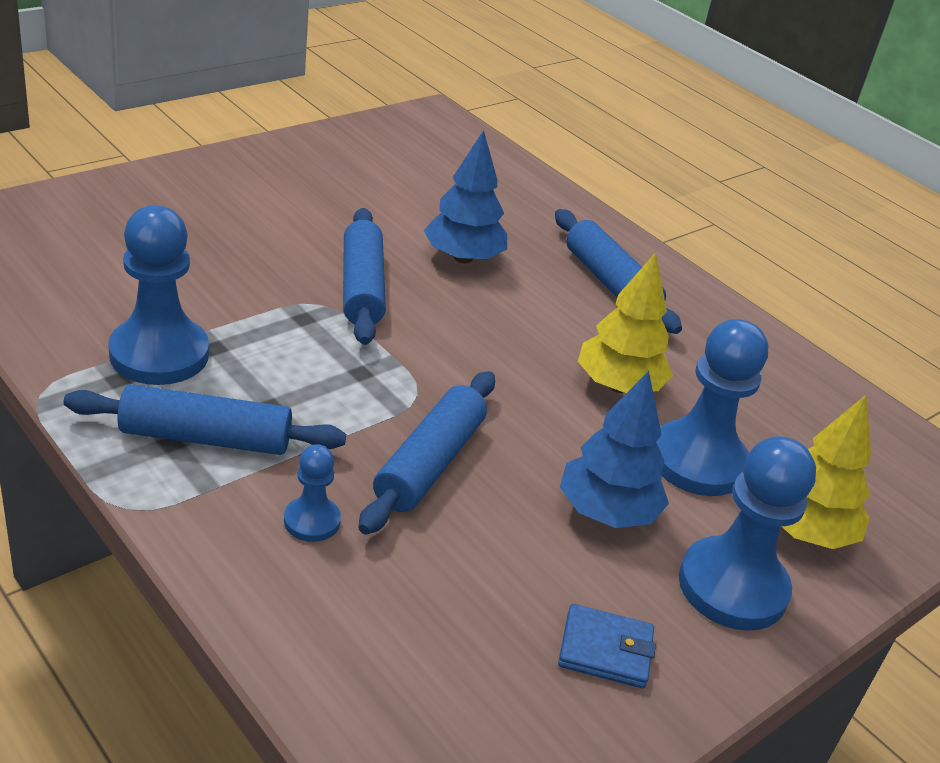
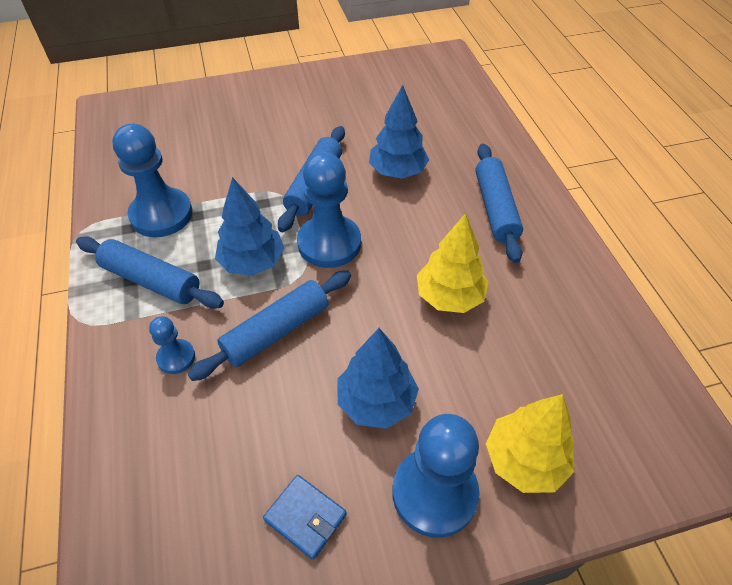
camera: 30 degrees right, 15 degrees up
blue pawn [656,319,768,496] -> blue pawn moved to [297,152,361,268]
none -> blue tree [215,177,285,276]

